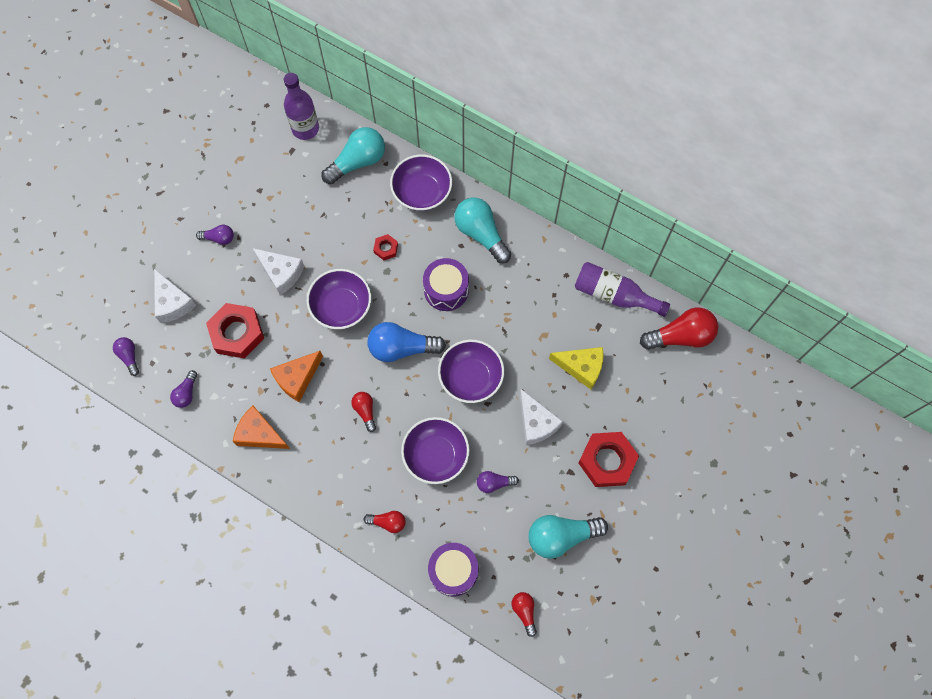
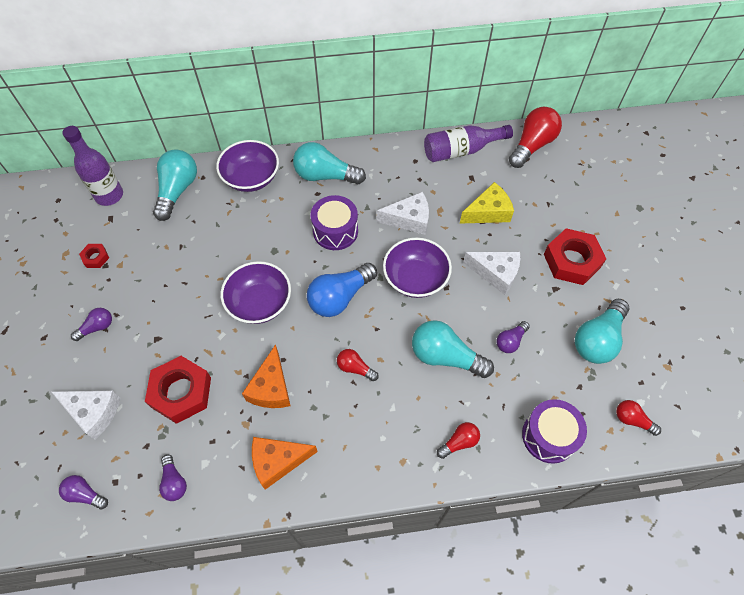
camera: 40 degrees left, 10 degrees down
white cheese [253,248,304,295] -> white cheese moved to [377,192,429,235]
red nut [373,234,398,260] -> red nut moved to [79,244,109,268]
purple bowl [401,417,470,484] -> turquoise light bulb [412,320,494,378]

